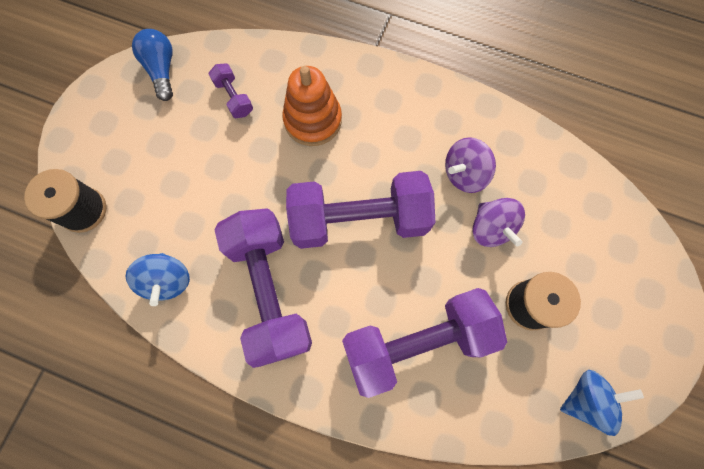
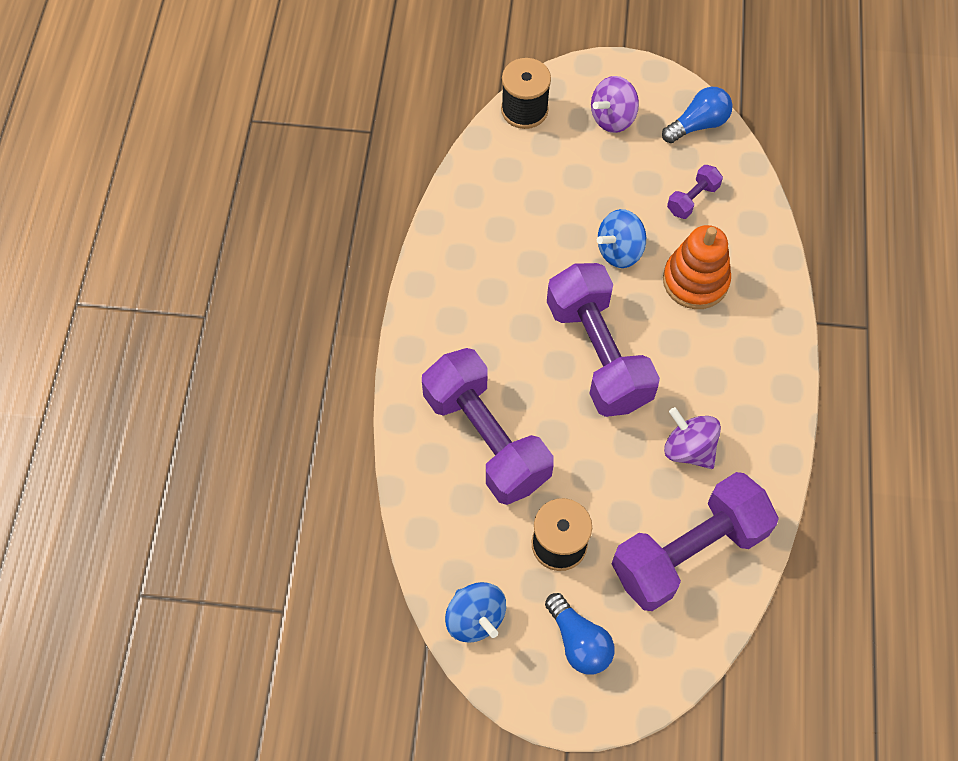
camera: 75 degrees right, 10 degrees down
blue spinning top [126,253,190,306] -> blue spinning top moved to [597,209,646,268]
purple dumbbell [214,208,312,368] -> purple dumbbell moved to [611,472,779,611]
purple spinning top [472,198,525,247] -> purple spinning top moved to [591,76,639,133]
none -> blue light bulb [545,593,615,674]

